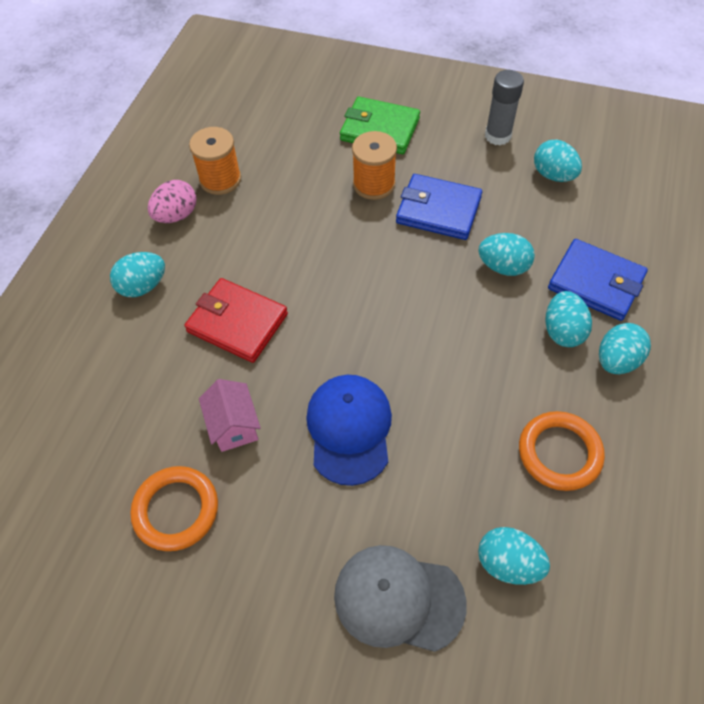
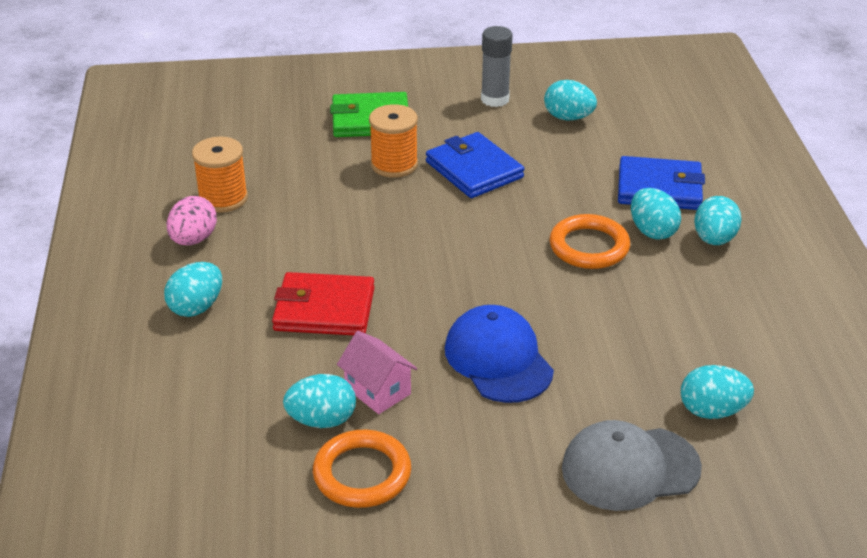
camera: 25 degrees left, 20 degrees down
blue wallet [396,174,482,240] -> blue wallet turned 60 degrees clockwise [426,132,524,198]
turquoise egg [478,233,535,276] -> turquoise egg moved to [283,374,356,428]
orange ring [519,411,605,491] -> orange ring moved to [549,214,630,269]

